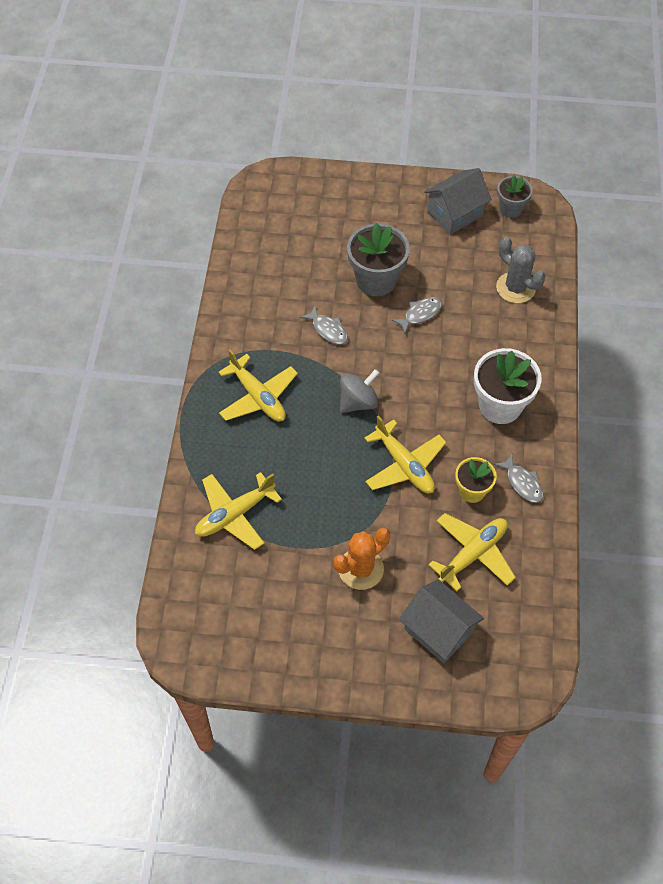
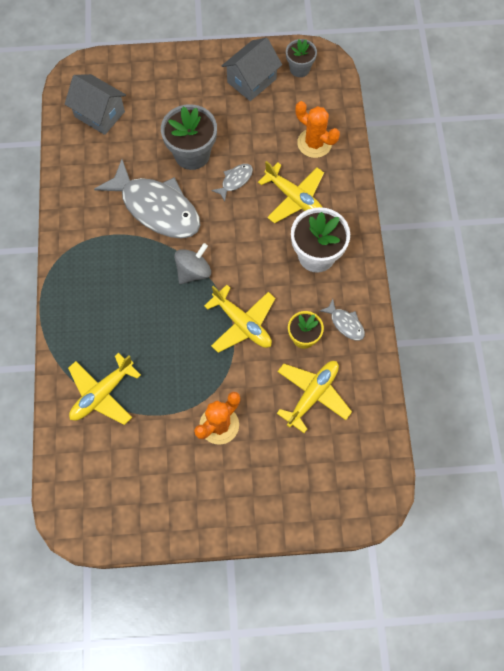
camera: 10 degrees left, 10 degrees up
yellow plane [218,350,298,422] -> yellow plane moved to [258,161,324,224]
grey fish [300,306,348,344] -> grey fish [94,159,200,238], size x2.34
grey house [399,579,484,664] -> grey house moved to [65,74,126,135]
grey cactus [496,237,545,303] -> orange cactus [296,101,340,158]

